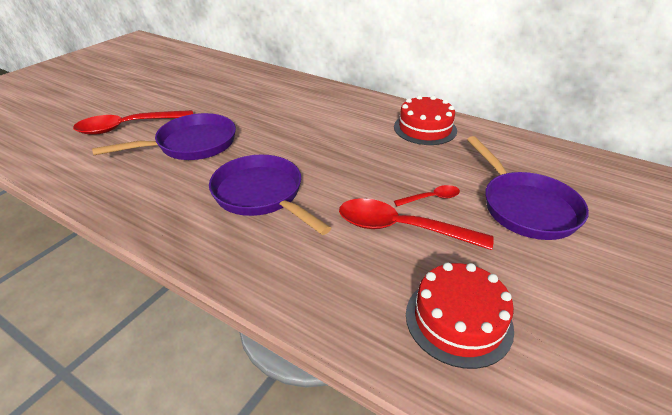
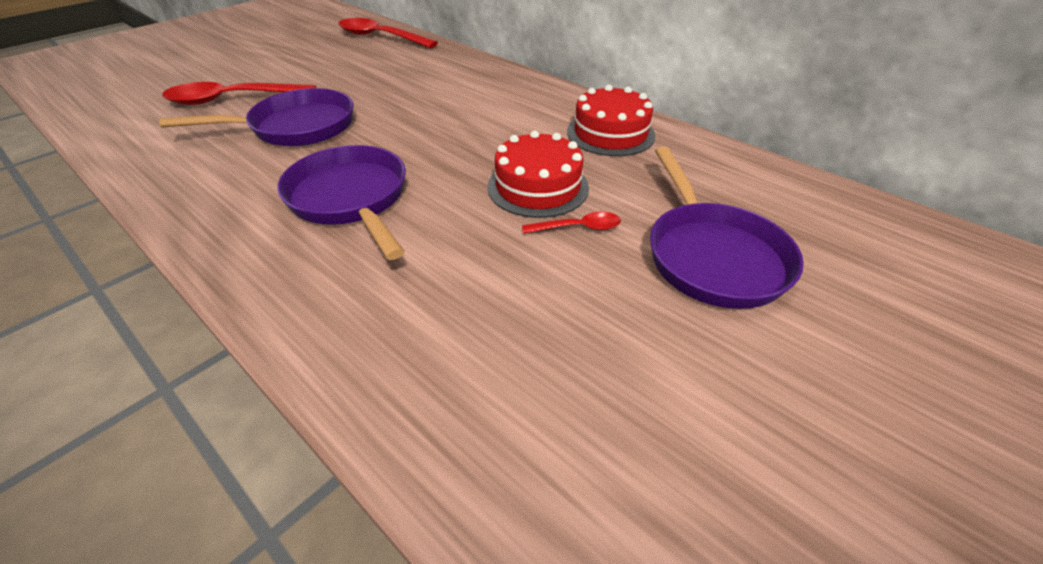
camera: 10 degrees right, 5 degrees up
red spoon [339,198,494,250] -> red spoon moved to [338,18,438,48]
red cake [406,262,514,369] -> red cake moved to [487,131,589,218]

